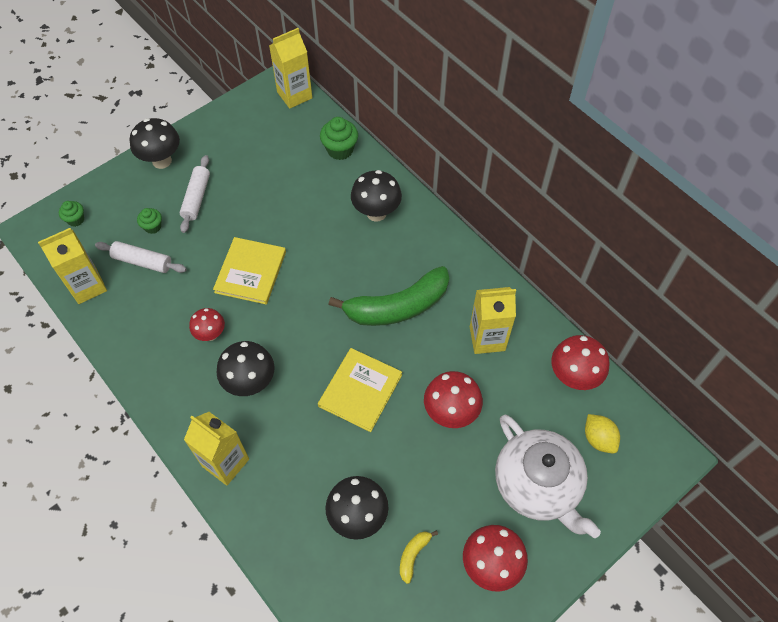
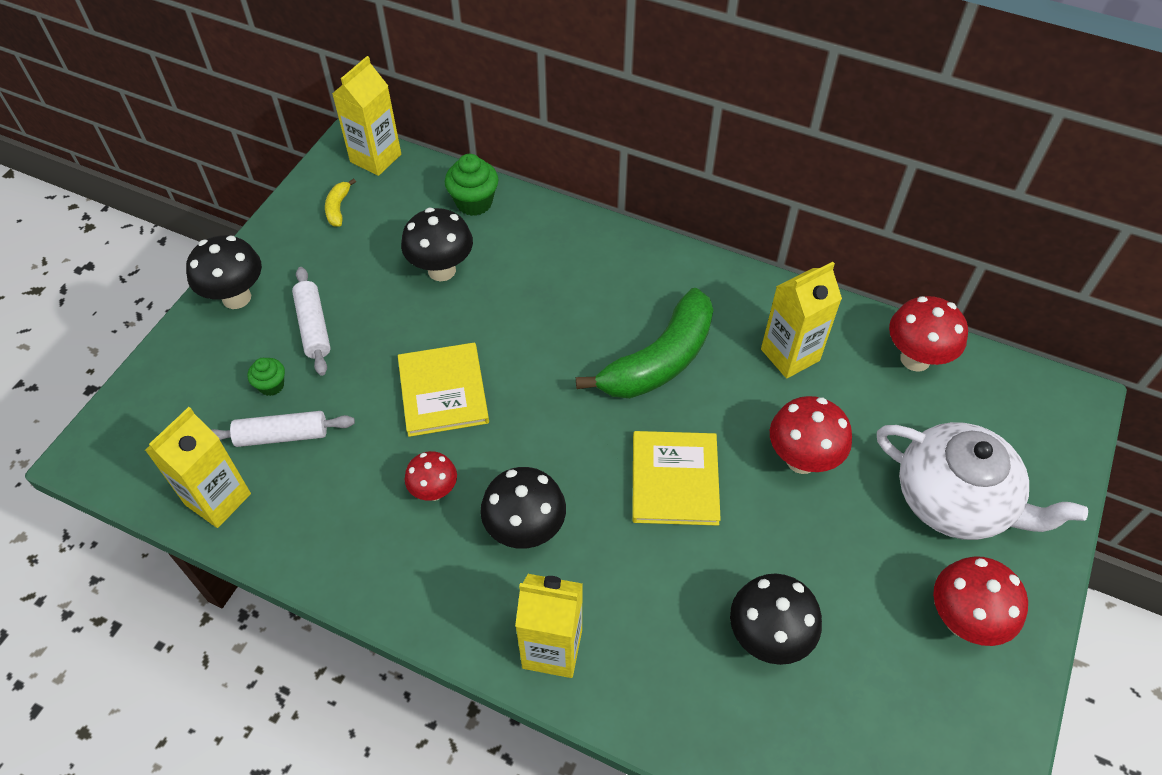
camera: 25 degrees left, 5 degrees down
green cupcake [59,201,84,227] -> none
black mushroom [351,170,402,222] -> black mushroom moved to [401,208,473,281]
yellow banana [400,530,438,584] -> yellow banana moved to [325,178,356,227]
yellow lemon [585,414,620,453] -> none

